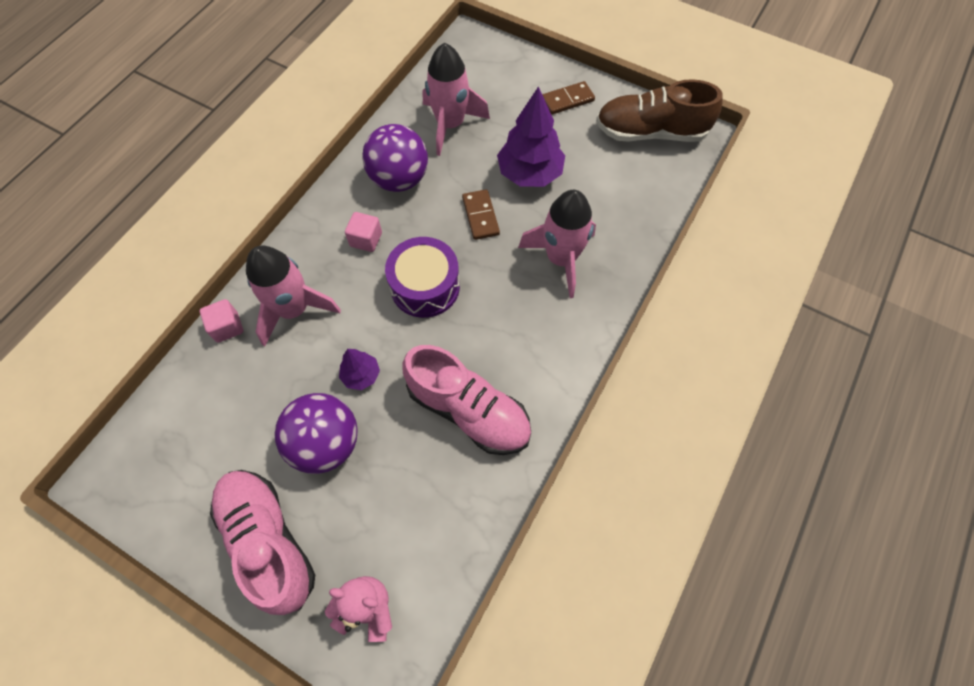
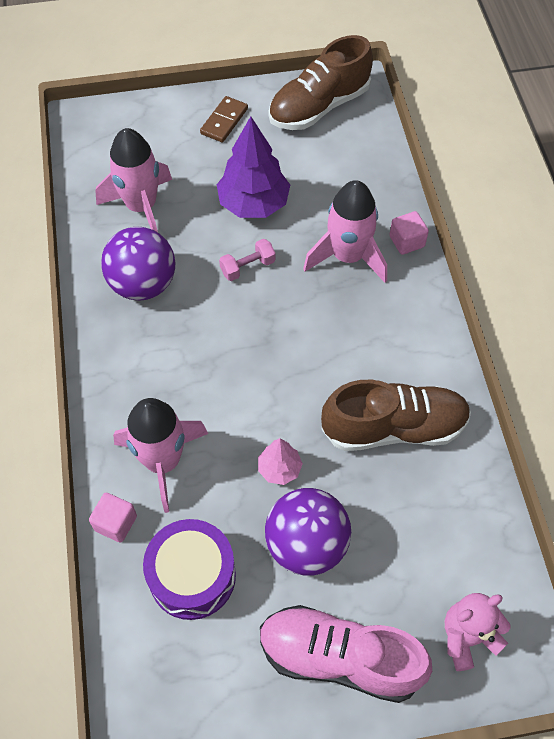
camera: 40 degrees left, 5 degrees down
purple tree [339,349,380,390] -> pink tree [258,438,303,485]
pink cube [345,212,382,252] -> pink cube moved to [389,211,429,255]
purple drum [385,237,460,318] -> purple drum moved to [143,519,236,620]
pink shoe [402,345,531,455] -> brown shoe [321,380,471,451]
brown domino [462,189,500,240] -> pink dumbbell [219,239,275,281]

